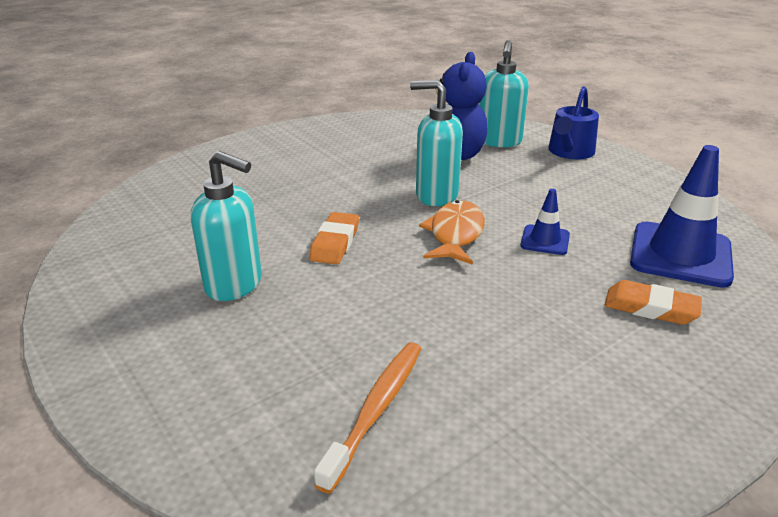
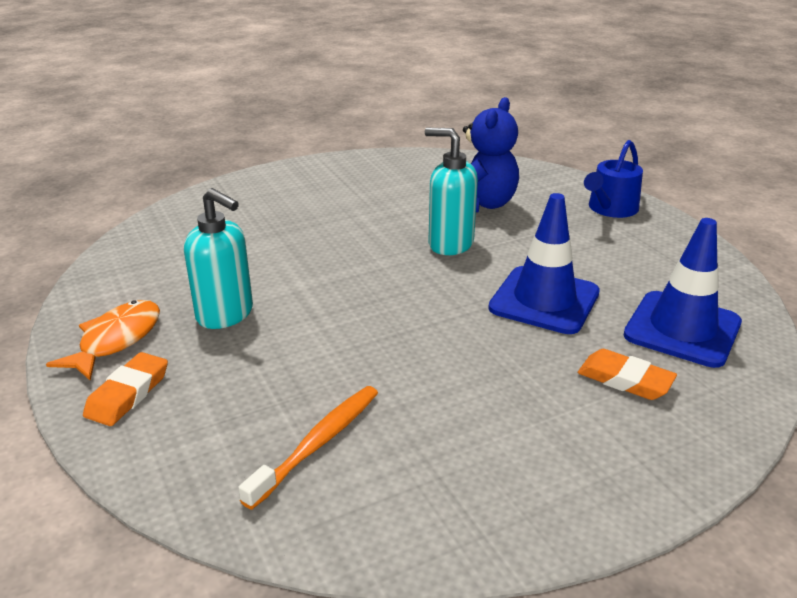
camera: 10 degrees right, 0 degrees up
orange eraser [309,212,359,265] -> orange eraser moved to [83,352,168,426]
orange fish [419,200,485,265] -> orange fish moved to [46,300,160,381]
turquoise soap dispenser [479,40,529,148] -> none
blue traffic cone [520,189,570,255] -> blue traffic cone [488,193,600,334], size x1.98

